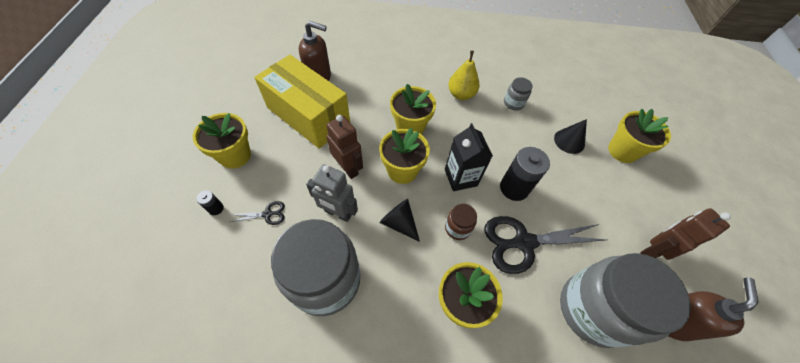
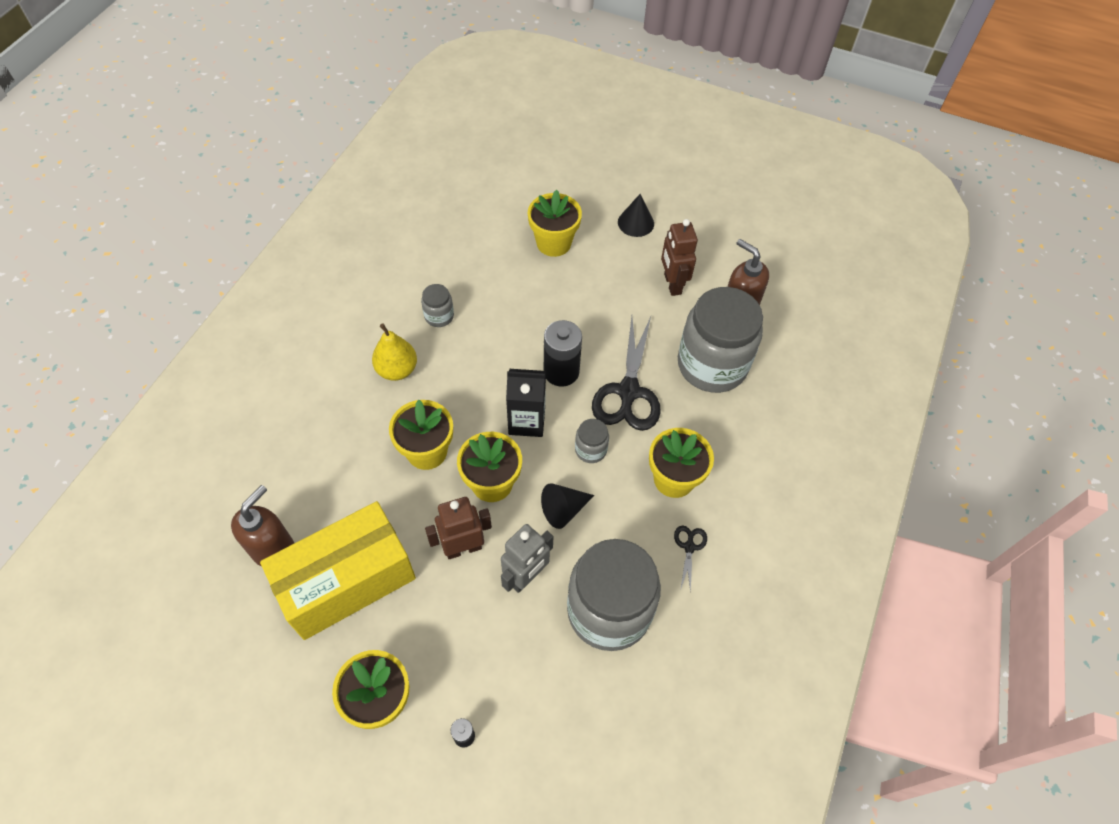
camera: 70 degrees left, 0 degrees up
black scissors [229,201,285,225] -> black scissors moved to [674,525,707,593]
brown jar [445,204,477,240] -> grey jar [575,419,609,463]
black cone [554,119,587,154] -> black cone moved to [618,194,654,237]

